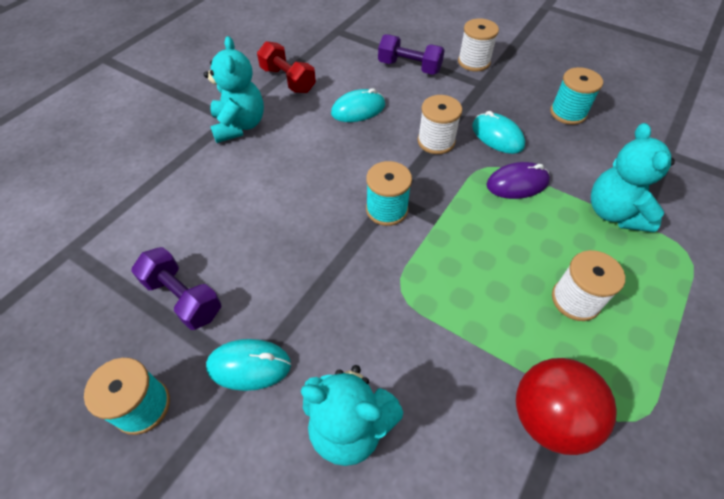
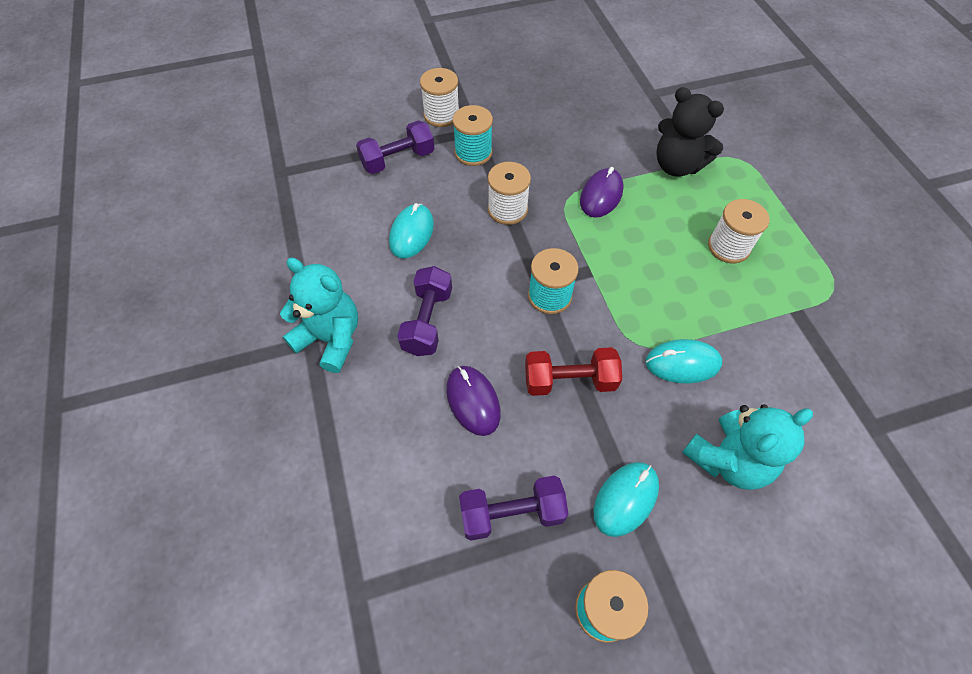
camera: 50 degrees left, 5 degrees up
red dumbbell [257,41,316,93] -> red dumbbell moved to [525,347,622,396]
turquoise mouse [472,111,525,154] -> turquoise mouse moved to [646,339,722,383]
red ball [516,358,617,455] -> none
turquoise spool [550,67,603,125] -> turquoise spool moved to [453,105,493,166]
turquoise teddy bear [591,123,675,232] -> black teddy bear [657,87,724,177]
none -> purple dumbbell [397,266,452,356]
none -> purple mouse [446,366,501,436]

